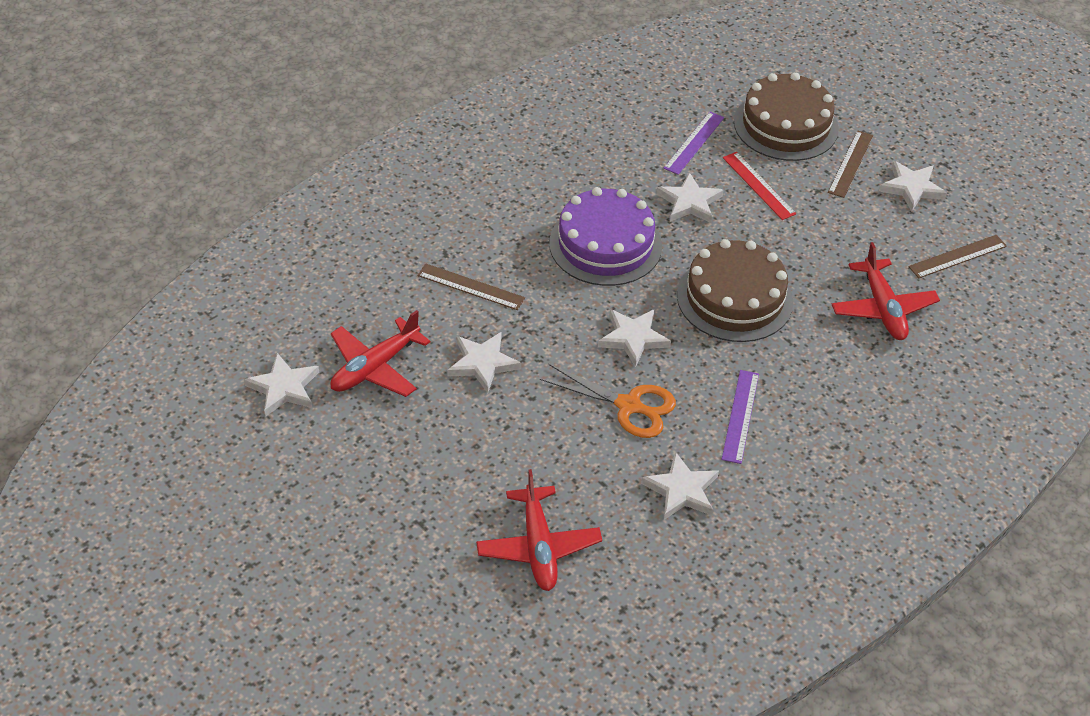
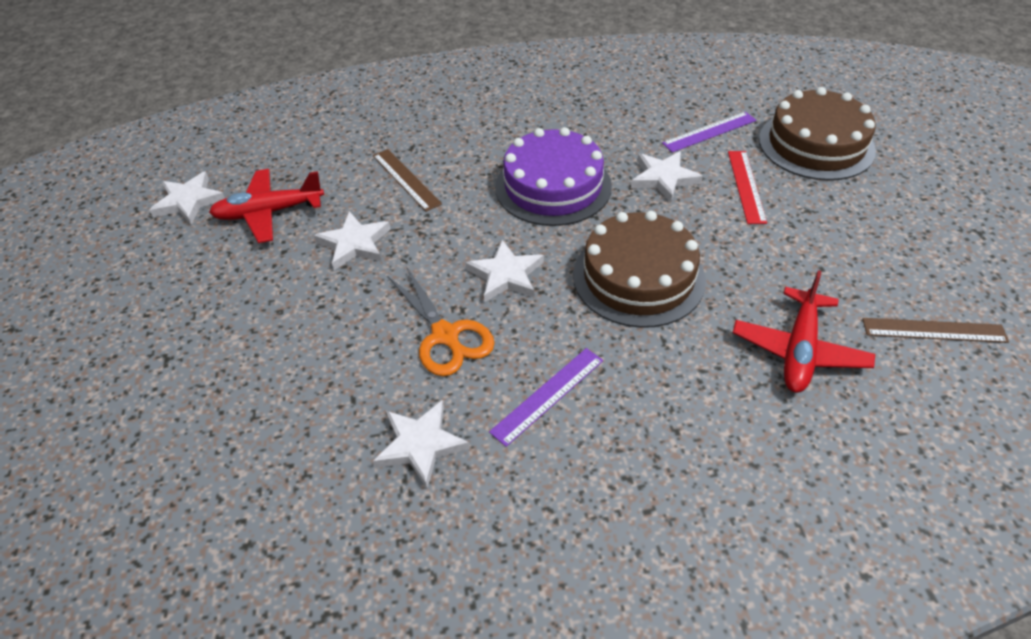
camera: 35 degrees right, 0 degrees up
red plane [476,469,602,591] -> none
brown ruler [828,130,873,198] -> none
white star [879,161,947,211] -> none

